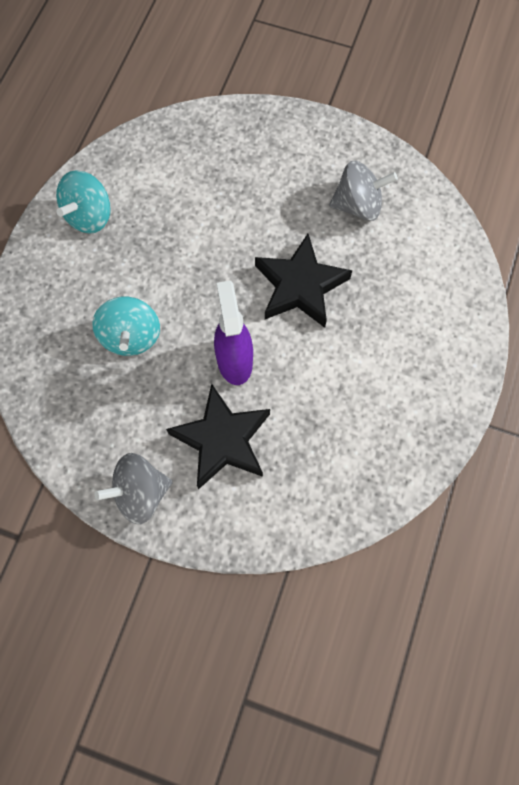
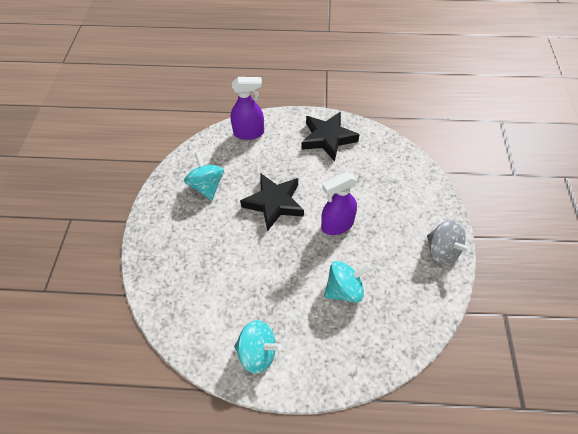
camera: 105 degrees left, 15 degrees down
black star [166,384,270,490] -> black star moved to [301,112,360,162]
grey spinning top [329,161,398,221] -> turquoise spinning top [184,152,224,200]
none -> purple spray bottle [231,77,264,140]

